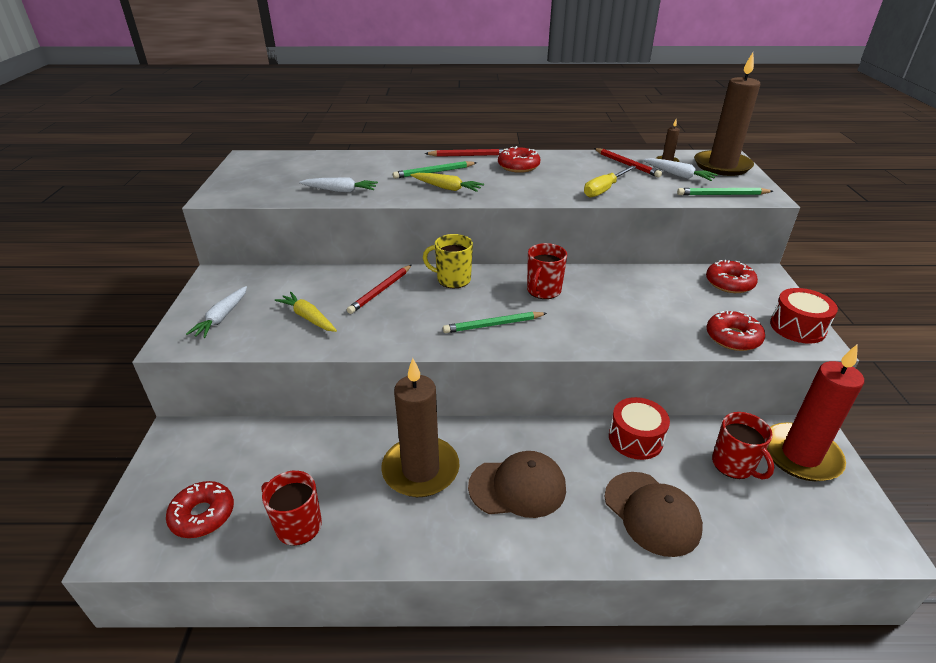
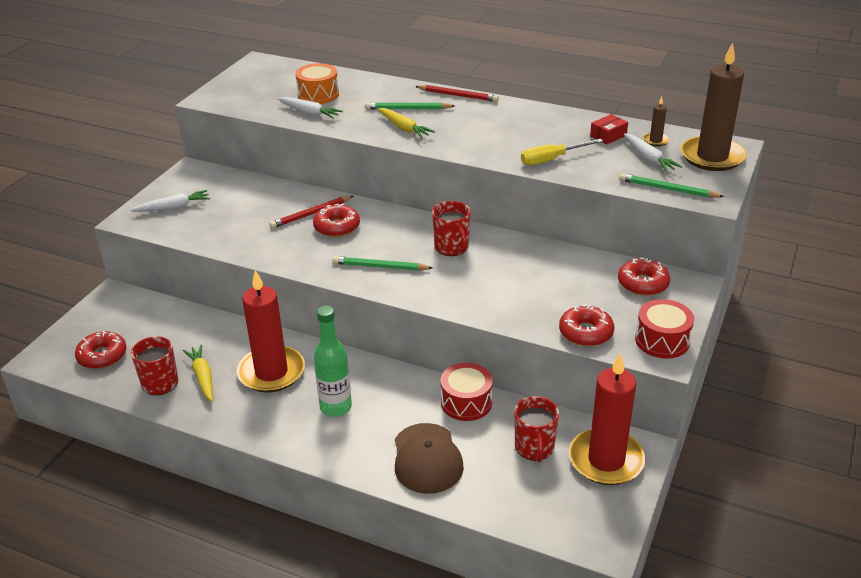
camera: 25 degrees right, 0 degrees up
white carrot [186,286,247,338] -> white carrot turned 150 degrees counterclockwise [131,190,210,212]
yellow carrot [275,292,337,332] -> yellow carrot moved to [183,345,213,402]
brown candle [381,358,459,497] -> red candle [237,270,305,393]
yellow mug [423,234,473,288] -> none
brown cap [468,451,566,518] -> green bottle [314,306,352,417]
red donut [498,146,540,173] -> red donut moved to [313,204,360,237]
red mug [527,243,567,299] -> red mug turned 75 degrees counterclockwise [432,201,471,256]
red pencil [594,148,662,177] -> red box [590,114,628,144]
none -> orange drum [295,63,339,104]

